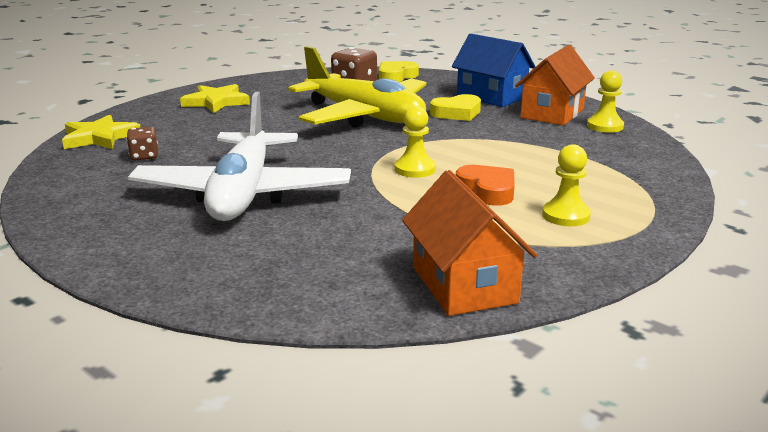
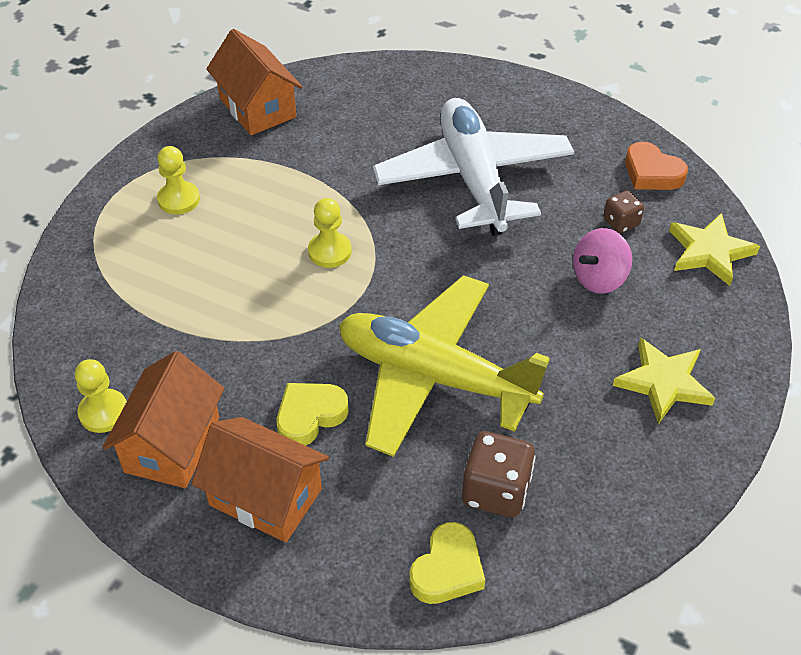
camera: 165 degrees right, 25 degrees up
blue house [452,34,536,107] -> orange house [192,417,329,542]
orange heart [456,165,515,206] -> orange heart moved to [625,142,688,190]
none -> pink spinning top [573,228,632,294]

